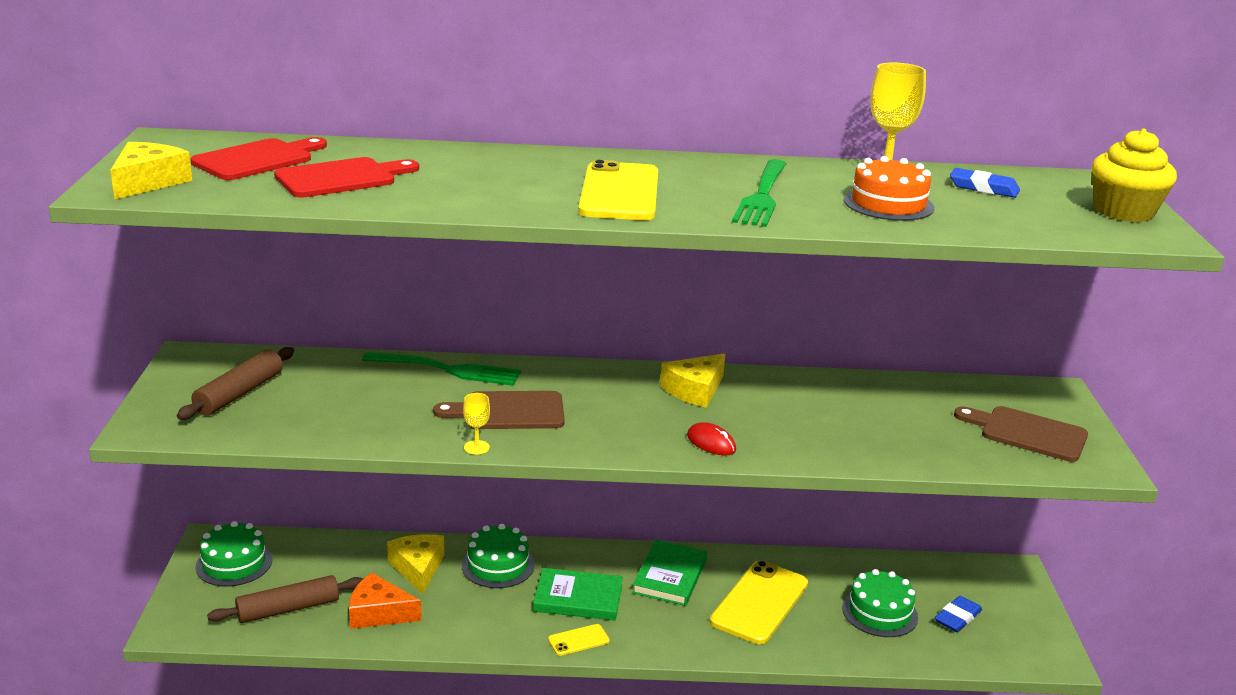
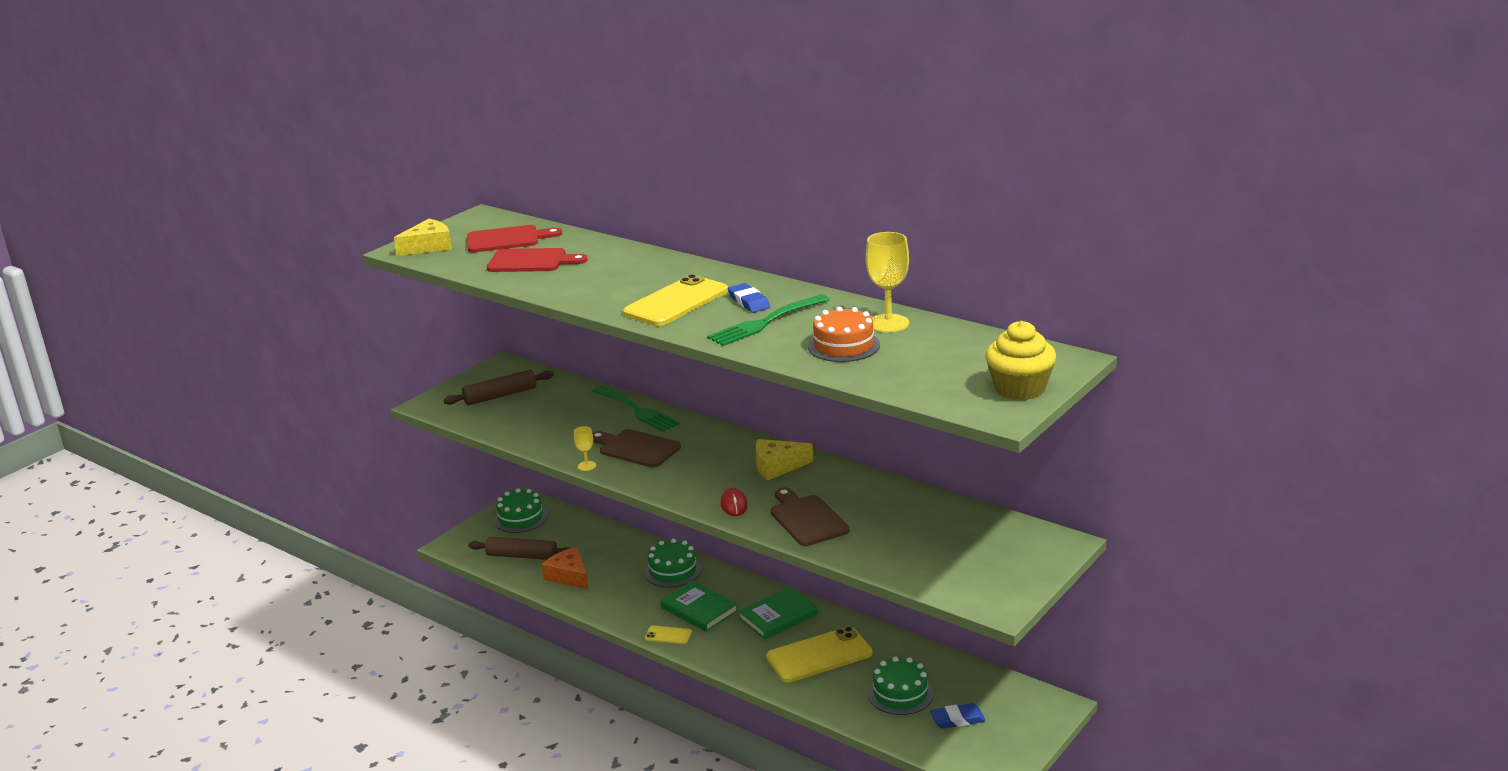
camera: 40 degrees right, 0 degrees up
yellow cheese [387,534,444,594] -> none
blue eraser [950,168,1020,198] -> blue eraser moved to [728,283,770,313]
brown cutting board [954,406,1088,462] -> brown cutting board moved to [771,487,849,546]

